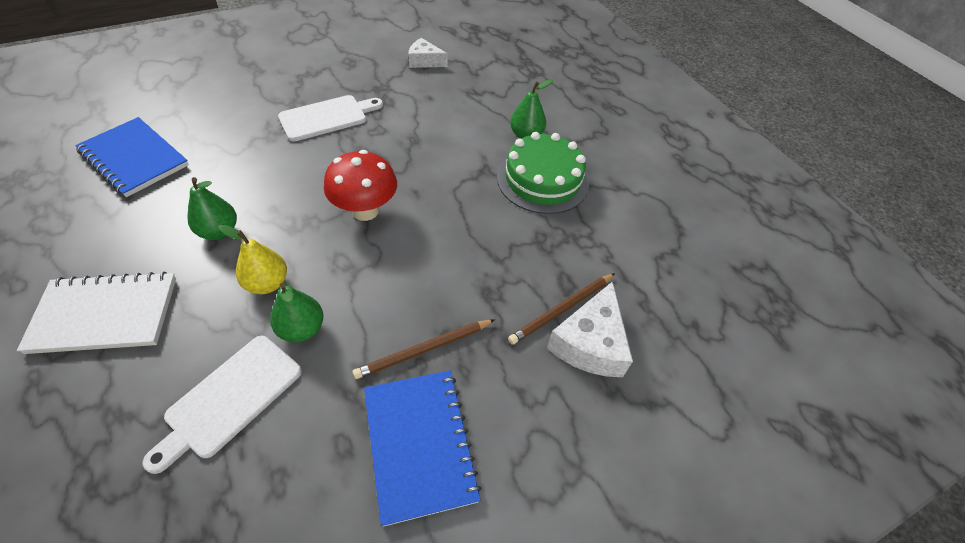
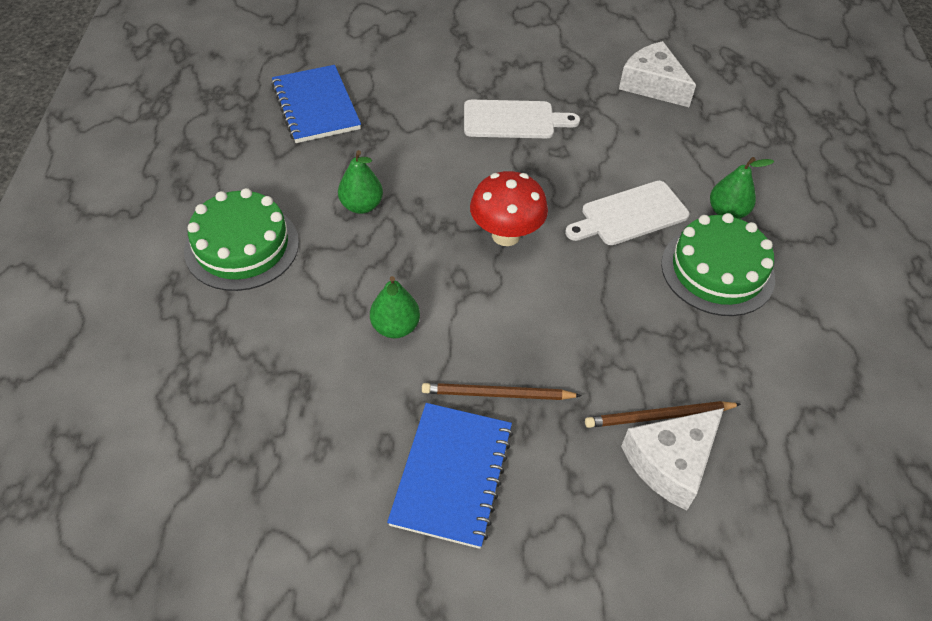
camera: 30 degrees right, 0 degrees up
white notebook [17,271,176,354] -> green cake [184,188,299,291]
white cutting board [143,336,302,474] -> white cutting board moved to [565,181,690,245]
yellow pear [218,225,287,294] -> none
white cheese [408,38,447,68] -> white cheese [619,41,696,107], size x1.54

